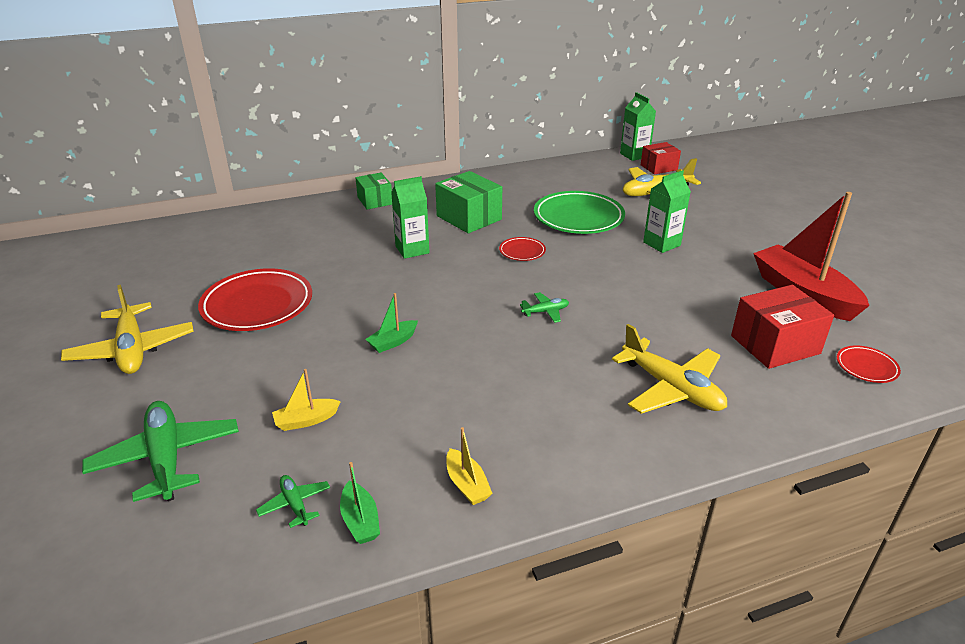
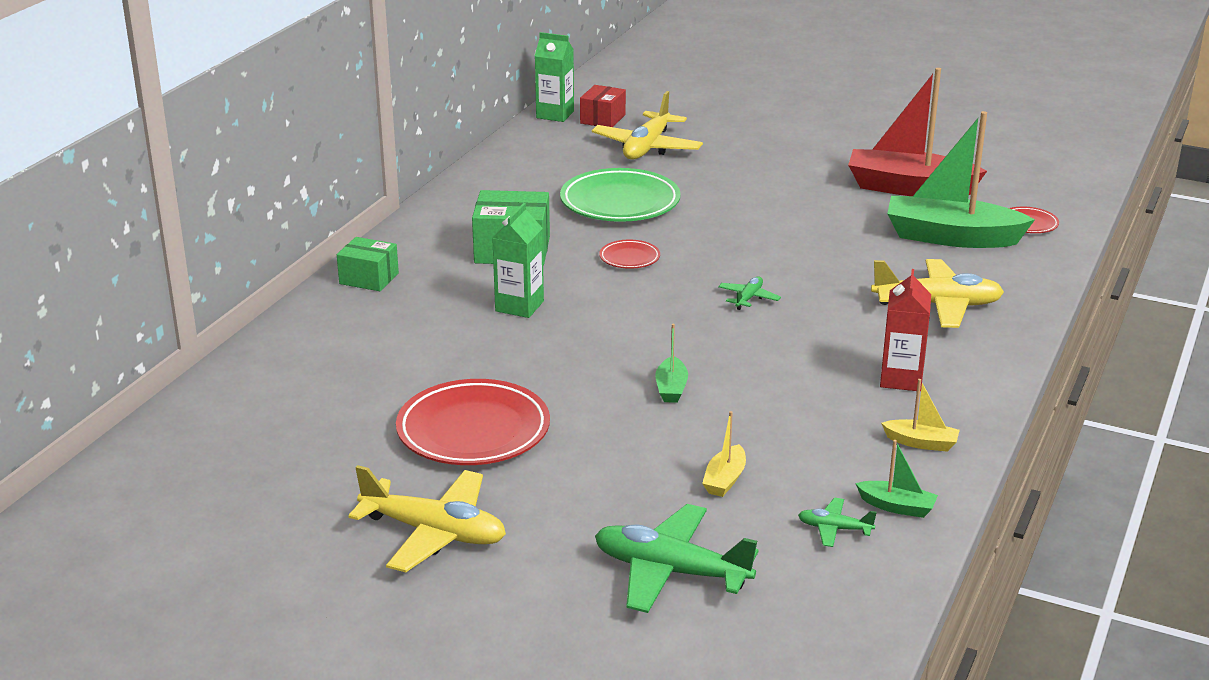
camera: 45 degrees left, 5 degrees down
green carton [643,170,691,253] -> none
red box [731,285,834,369] -> green boat [887,111,1035,248]
none -> red carton [880,269,931,391]

